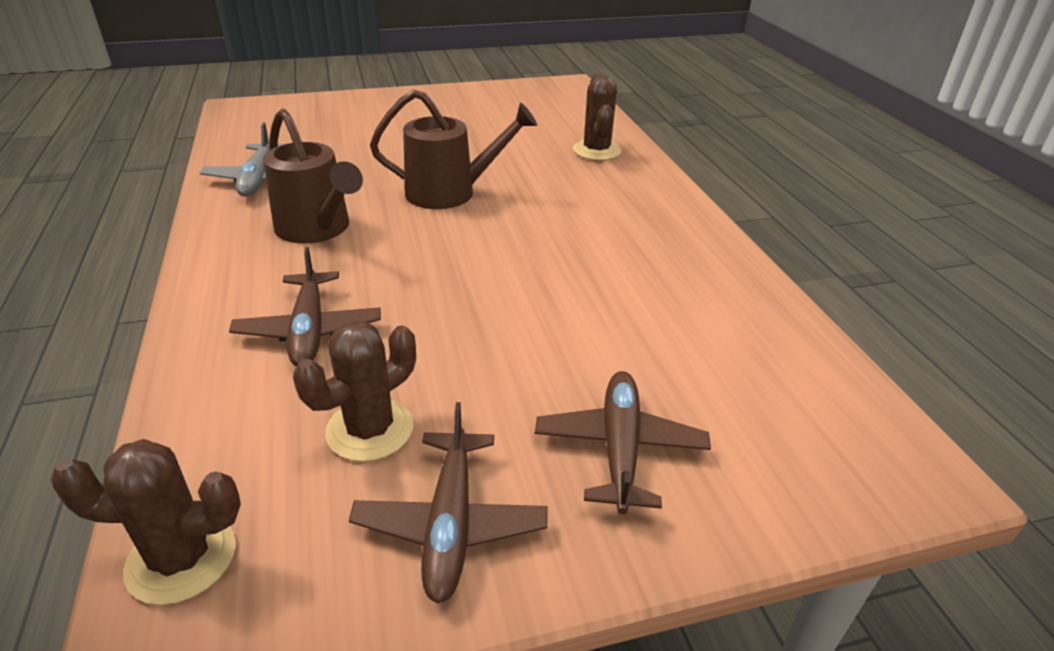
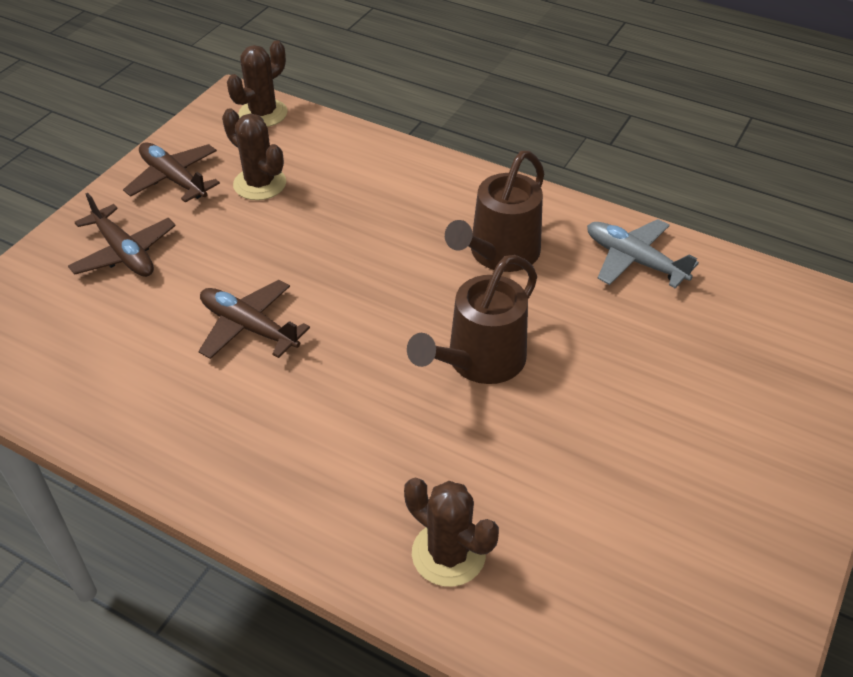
camera: 135 degrees right, 10 degrees up
brown plane [229,247,381,367] -> brown plane moved to [199,280,310,359]
brown watering can [263,109,363,244] -> brown watering can turned 60 degrees counterclockwise [445,151,544,272]
brown cactus [293,320,416,462] -> brown cactus turned 45 degrees counterclockwise [222,108,286,200]

